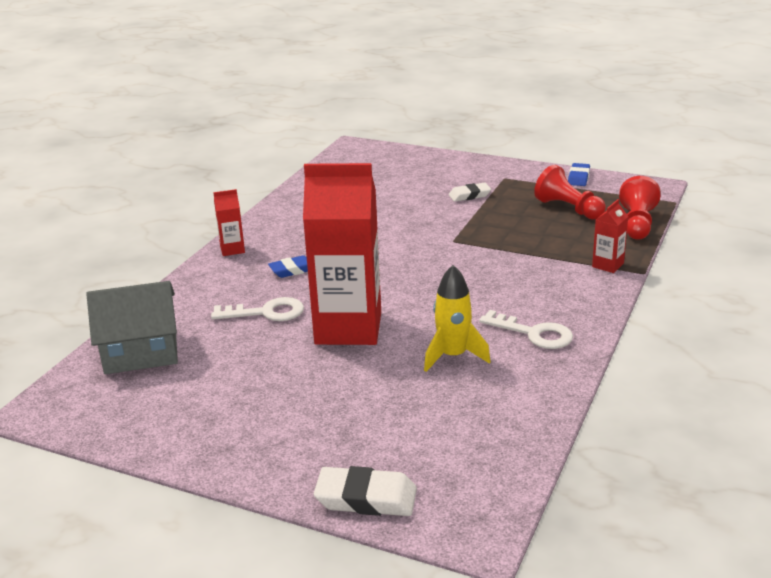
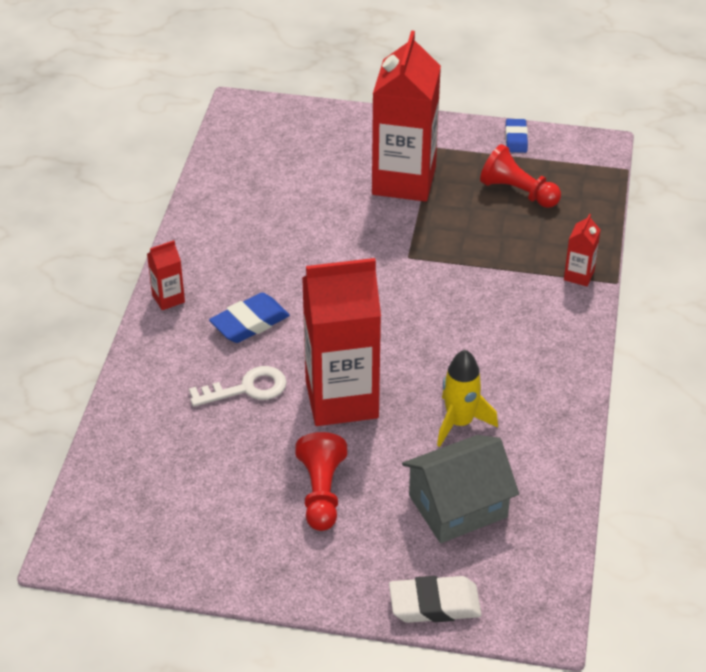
camera: 15 degrees left, 15 degrees up
grey house [86,281,178,374] -> grey house moved to [402,435,519,543]
blue eraser [268,255,308,278] -> blue eraser [209,293,290,343], size x1.54
white eraser [449,183,491,202] -> red carton [372,31,441,202]
white key [479,310,573,349] -> none
red pawn [619,176,661,240] -> red pawn moved to [295,432,347,531]

